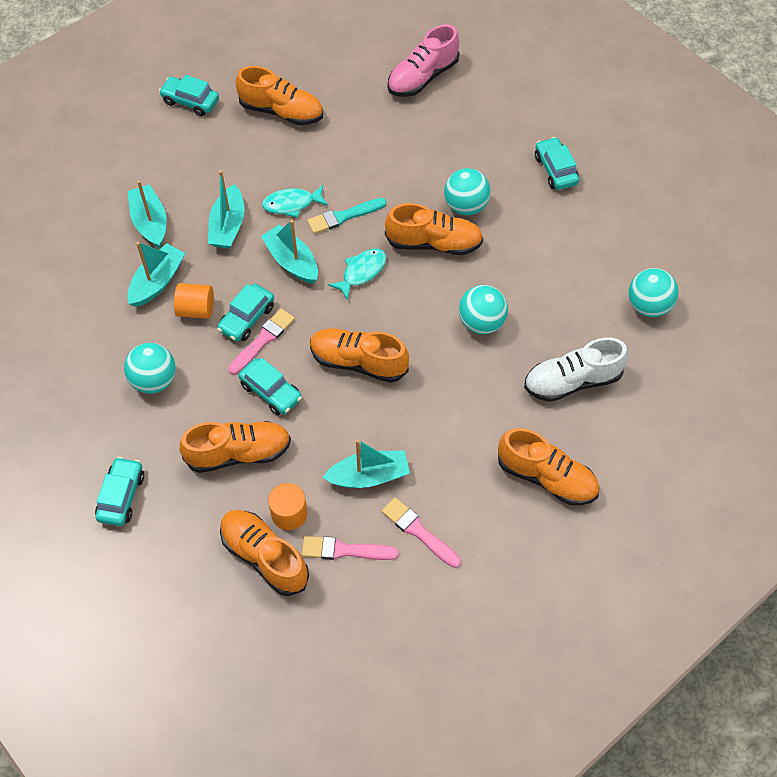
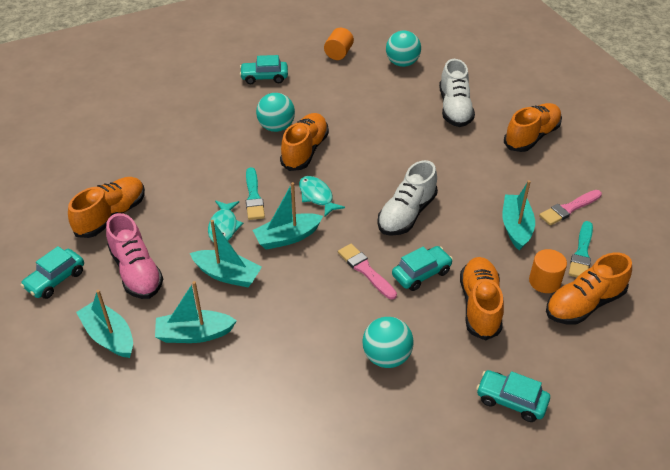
camera: 75 degrees left, 15 degrees down
turquoise boat [127,242,185,307] -> turquoise boat moved to [76,290,133,358]
orange cylinder [174,283,214,319] -> orange cylinder moved to [324,28,354,60]
turquoise car [217,284,274,341] -> none
pink brush [302,536,399,560] -> turquoise brush [569,221,593,277]
orange shoe [310,329,409,383] -> white shoe [377,160,438,236]
pink shoe [388,24,460,97] -> pink shoe moved to [106,213,163,299]
turquoise ball [459,285,508,334] -> none

